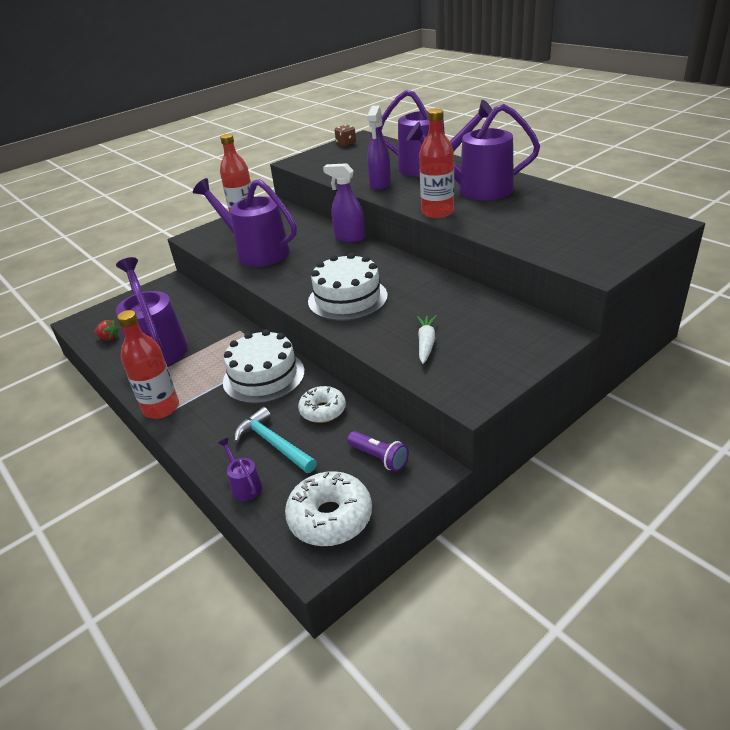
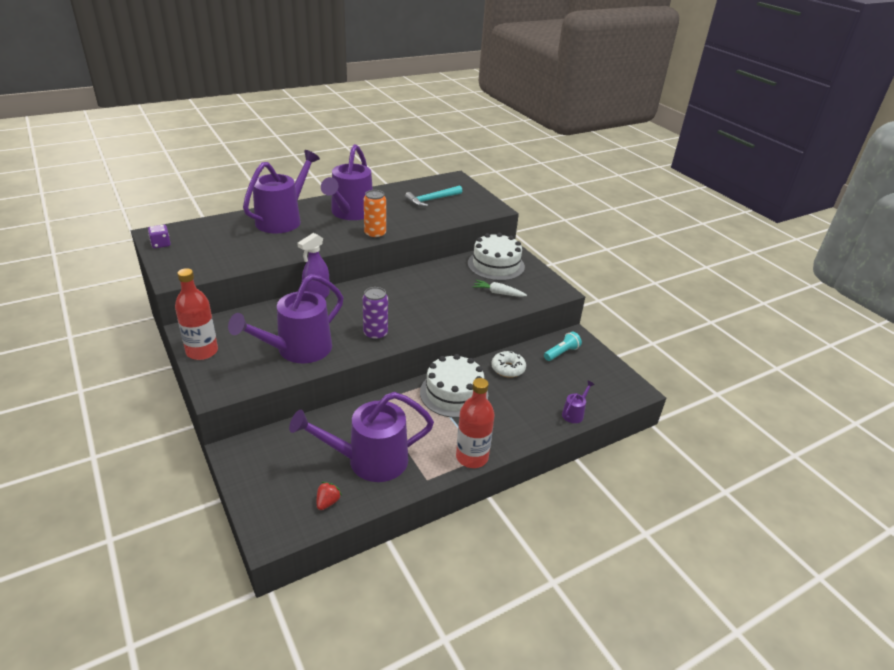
camera: 85 degrees left, 0 degrees up
purple watering can [218,438,263,501] -> purple watering can turned 150 degrees clockwise [562,380,595,423]
turquoise hammer [234,407,317,473] -> turquoise hammer moved to [405,185,462,207]
white donut [285,471,372,546] -> none
white cake [308,253,388,321] -> white cake moved to [468,233,525,281]
brown dice [335,125,356,146] -> purple dice [148,225,171,248]
purple flashlight [347,431,409,472] -> turquoise flashlight [544,331,582,361]
purple spray bottle [367,106,391,190] -> none
red bottle [419,108,454,218] -> orange can [364,190,386,239]
none -> purple can [363,287,388,340]

